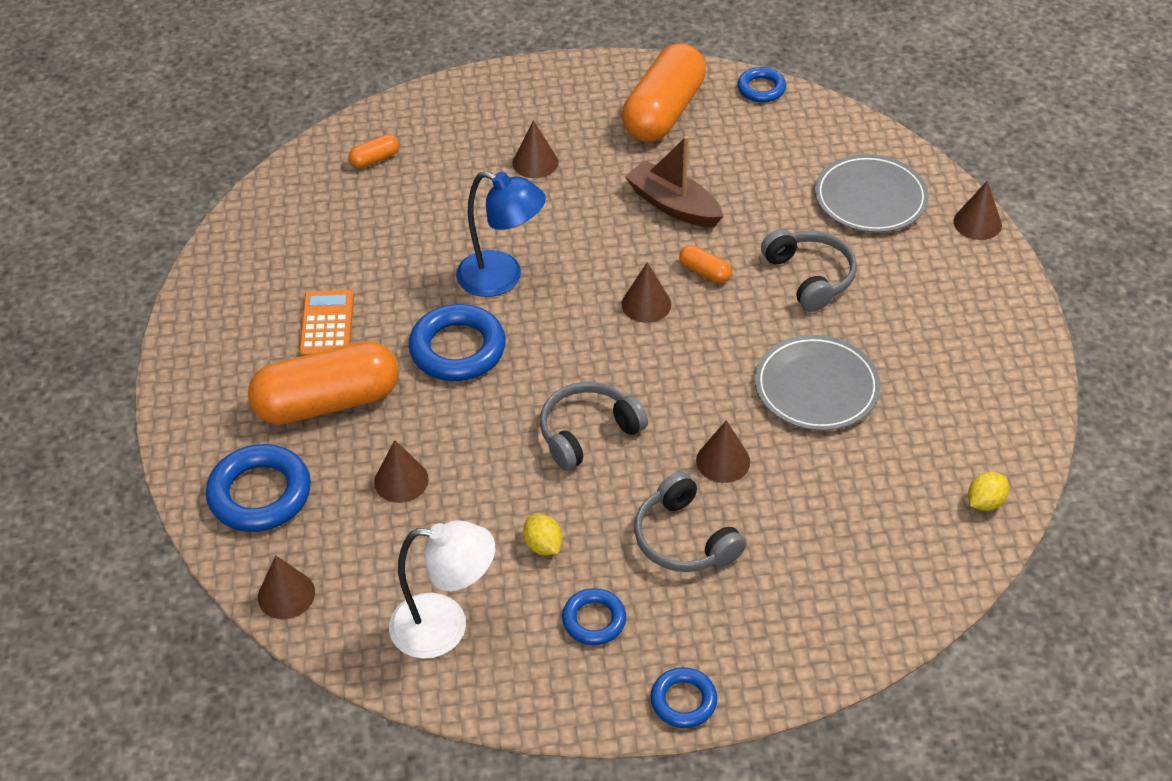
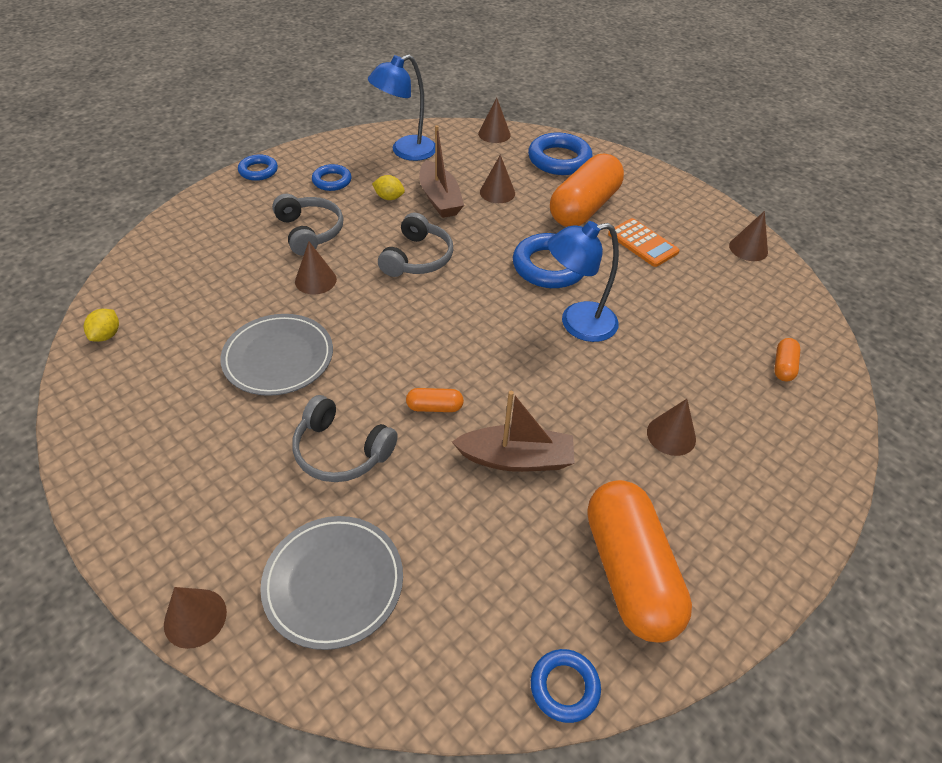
camera: 140 degrees right, 0 degrees up
white lamp [389,520,495,659] -> blue lamp [368,54,435,161]
brown cone [622,262,671,323] -> brown cone moved to [729,211,768,261]
grey headphones [634,472,746,572] -> grey headphones turned 45 degrees clockwise [272,194,343,256]
none -> brown boat [419,125,464,218]

